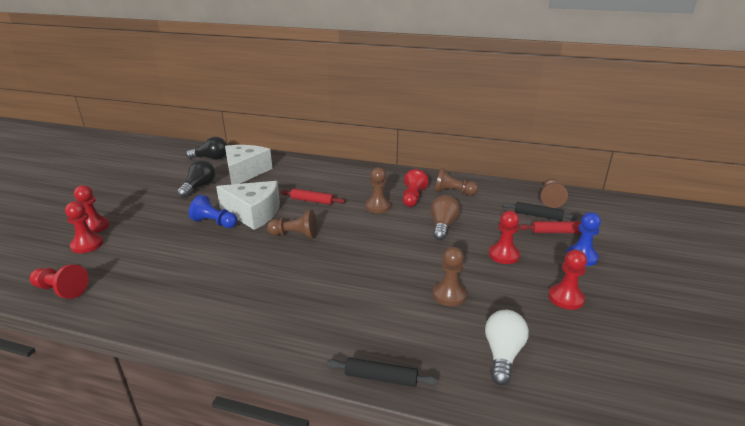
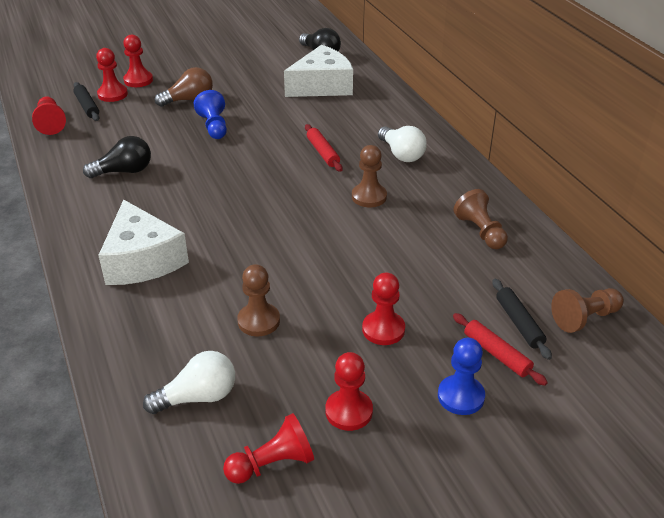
camera: 50 degrees right, 10 degrees up
black light bulb [177,160,215,198] -> black light bulb moved to [83,136,151,178]
white cheese [216,181,280,230] -> white cheese moved to [98,199,189,285]
brown pawn [267,210,317,239] -> none
black rolling pin [326,357,439,387] -> black rolling pin moved to [73,82,99,121]
red pawn [403,169,429,207] -> red pawn moved to [223,413,314,484]
brown light bulb [430,195,460,240] -> brown light bulb moved to [155,67,213,107]
none -> white light bulb [378,126,427,162]

